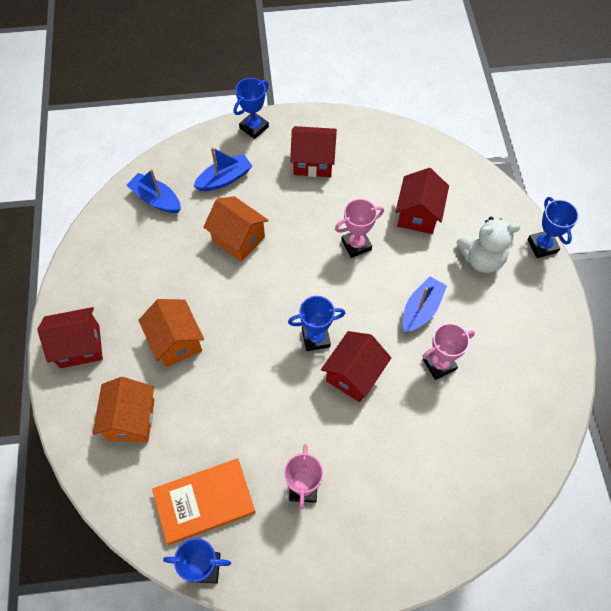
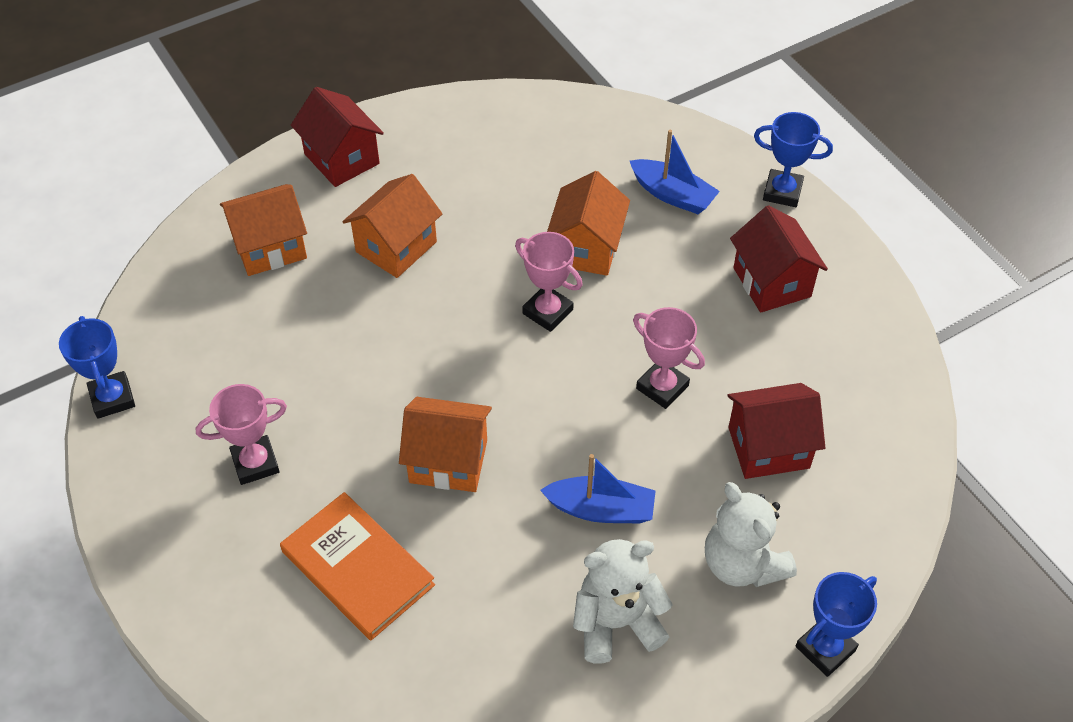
camera: 65 degrees right, 10 degrees down
blue boat [127,169,181,213] -> none
orange book [152,458,255,545] -> orange book moved to [280,492,435,640]
blue trophy [288,296,346,351] -> none
red house [321,331,391,402] -> orange house [399,397,492,492]
pink trophy [422,323,475,380] -> pink trophy moved to [515,232,583,332]
none -> white teddy bear [573,539,673,664]

